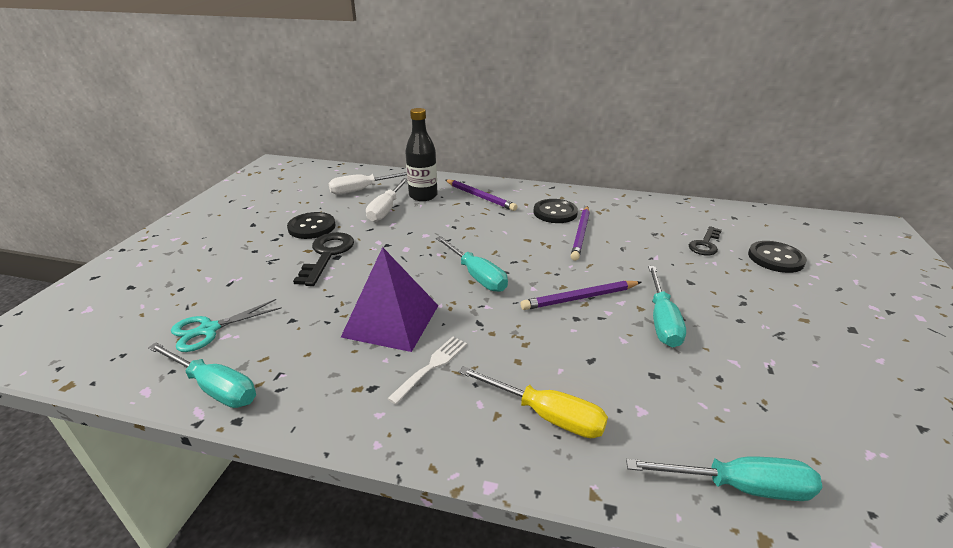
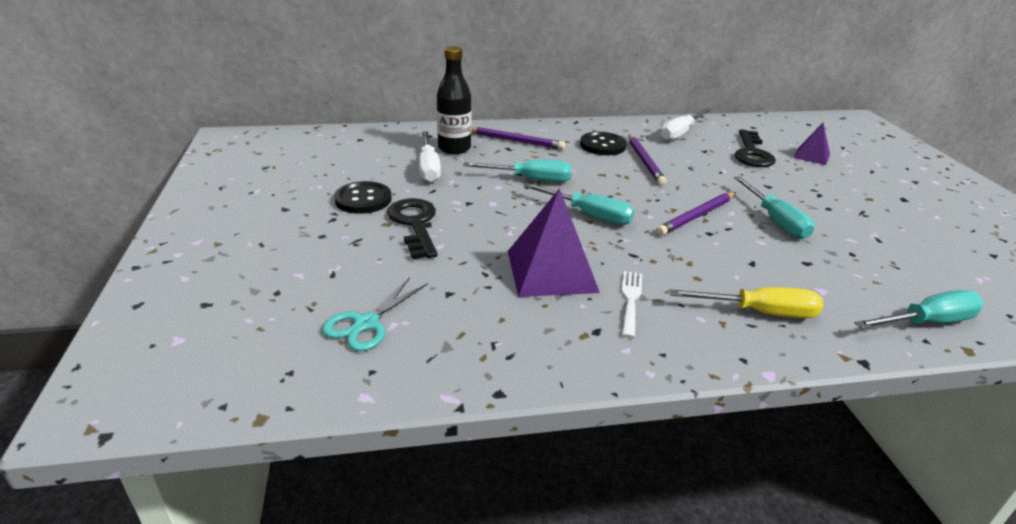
camera: 25 degrees left, 0 degrees up
turquoise screwdriver [148,343,256,408] -> turquoise screwdriver moved to [463,160,572,182]
white screwdriver [329,172,407,194] -> white screwdriver moved to [660,109,710,141]
black key [689,226,722,255] -> black key [735,129,776,167], size x1.51
black button [748,241,807,273] -> purple pyramid [794,123,830,165]

